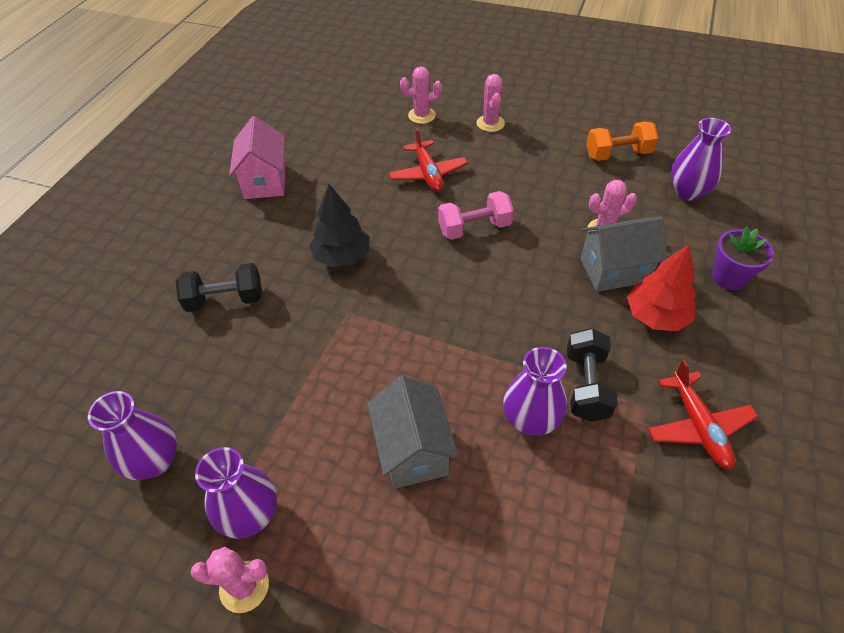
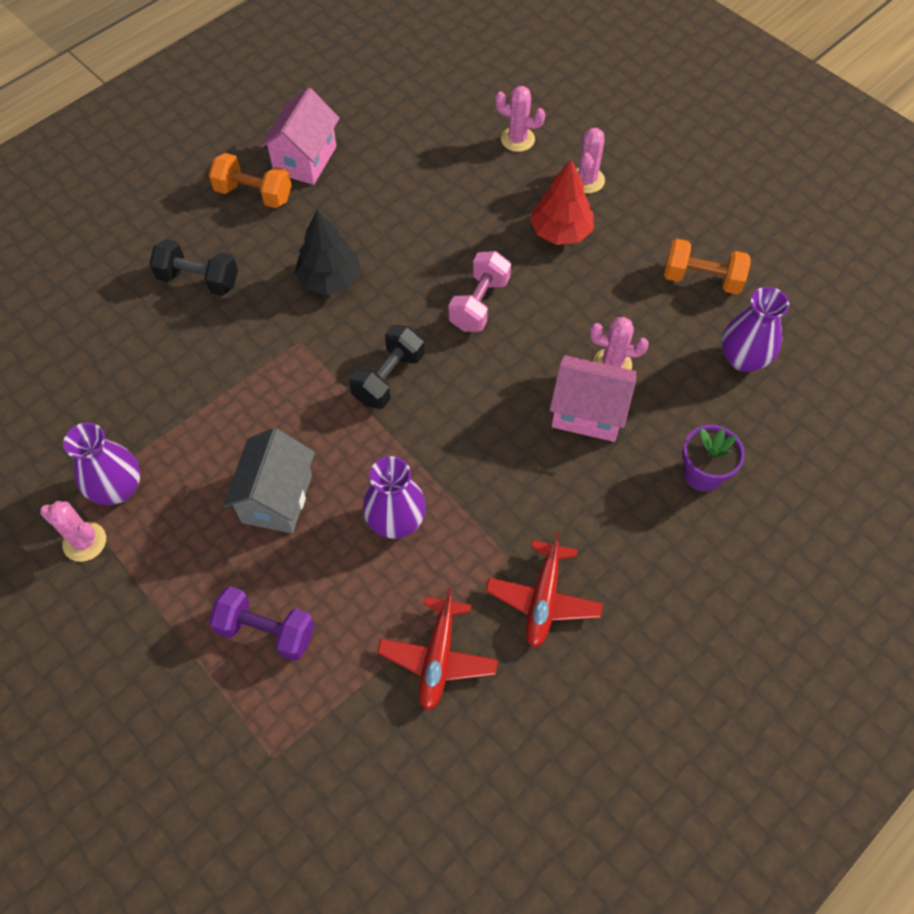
camera: 25 degrees right, 10 degrees up
purple vase [88,391,177,480] -> none
red plane [389,128,468,192] -> red plane moved to [377,588,498,711]
pink dumbbell [438,191,514,240] -> pink dumbbell turned 75 degrees counterclockwise [448,251,511,332]
black dumbbell [567,328,618,422] -> black dumbbell moved to [349,325,424,409]
grey house [581,216,667,292] -> pink house [550,355,636,442]
red tree [627,245,696,331] -> red tree moved to [530,160,594,245]
none -> orange dumbbell [209,153,292,208]
none -> purple dumbbell [209,586,315,661]

